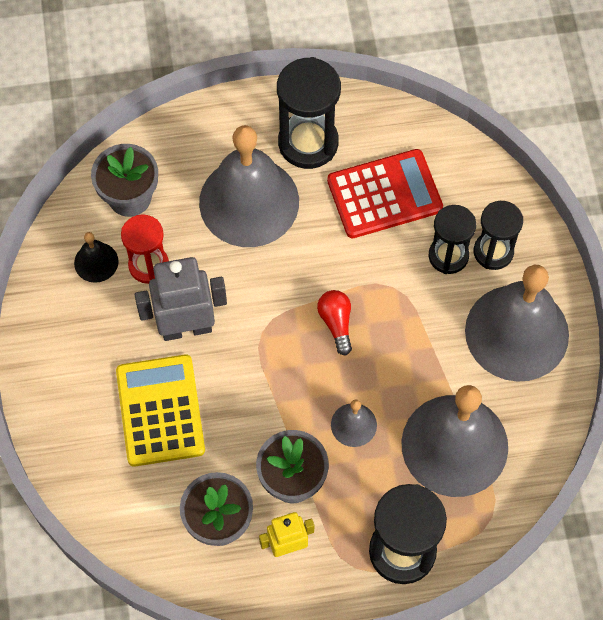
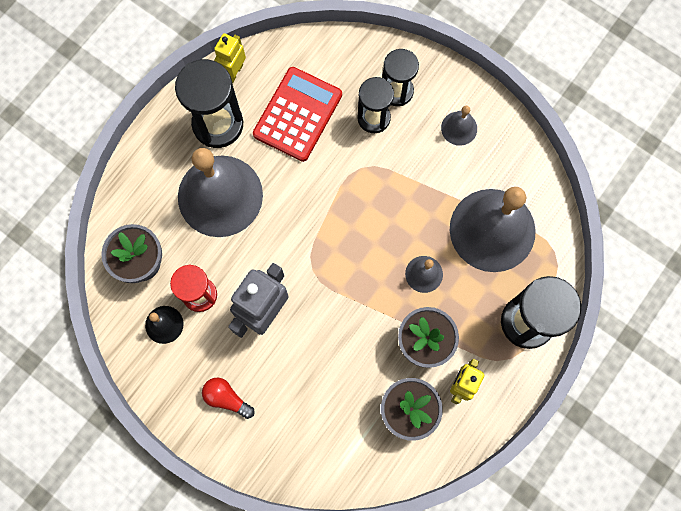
camera: 45 degrees left, 10 degrees up
yellow calculator [116,355,205,466] -> none
red light bulb [317,290,352,356] -> red light bulb moved to [202,378,255,419]
grey bell [465,265,569,382] -> grey bell [441,106,477,146], size x0.43
none -> yellow robot [214,33,246,84]

